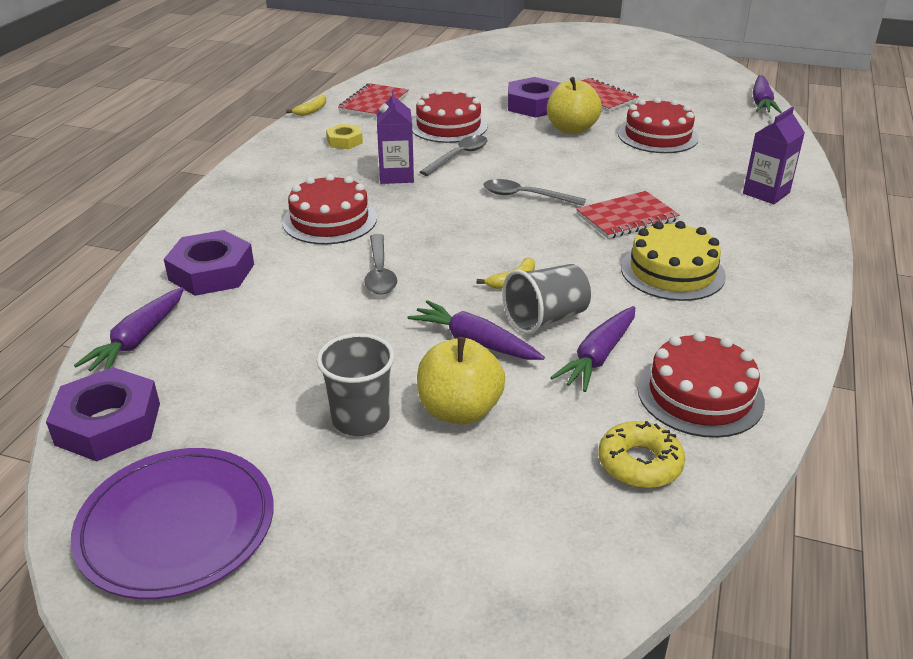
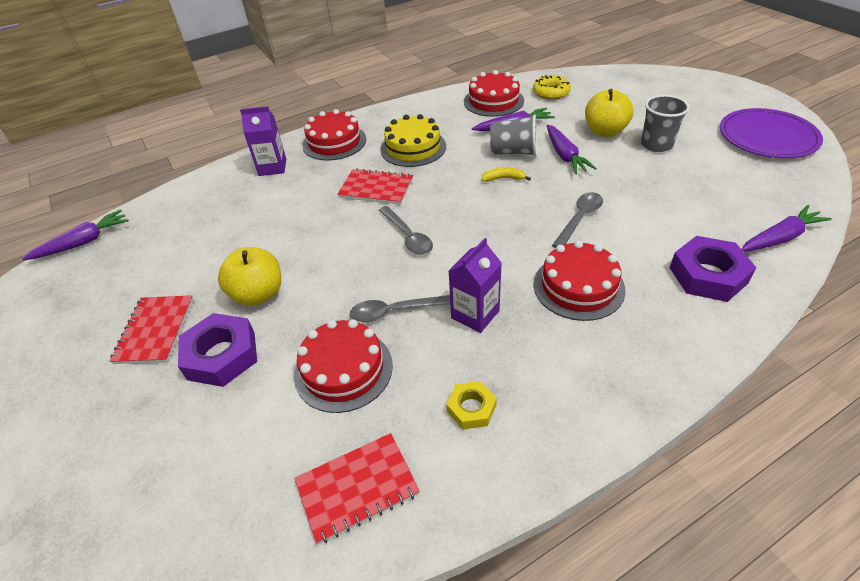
camera: 135 degrees left, 10 degrees up
purple nut [46,367,160,461] -> none
yellow banana [286,94,326,116] -> none
red cake [618,97,699,153] -> red cake moved to [302,109,367,161]

